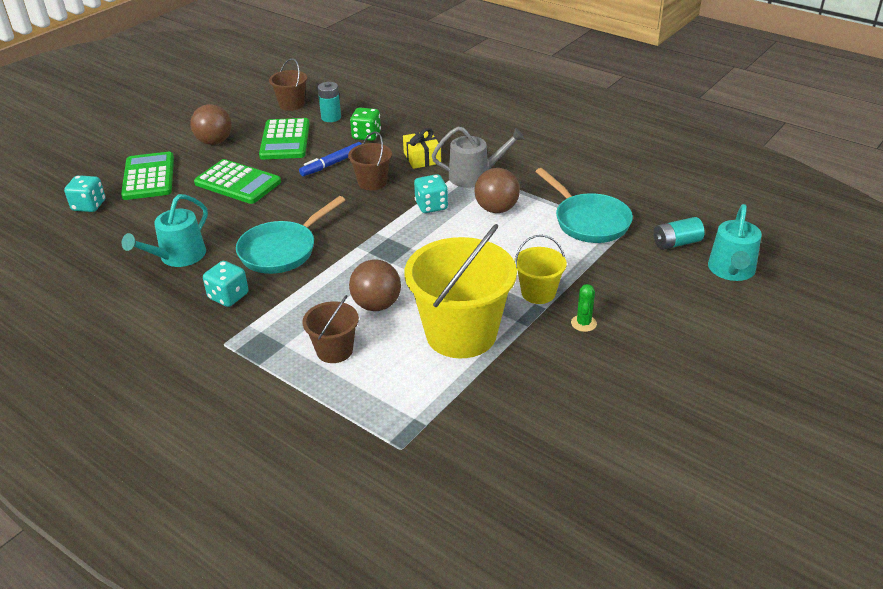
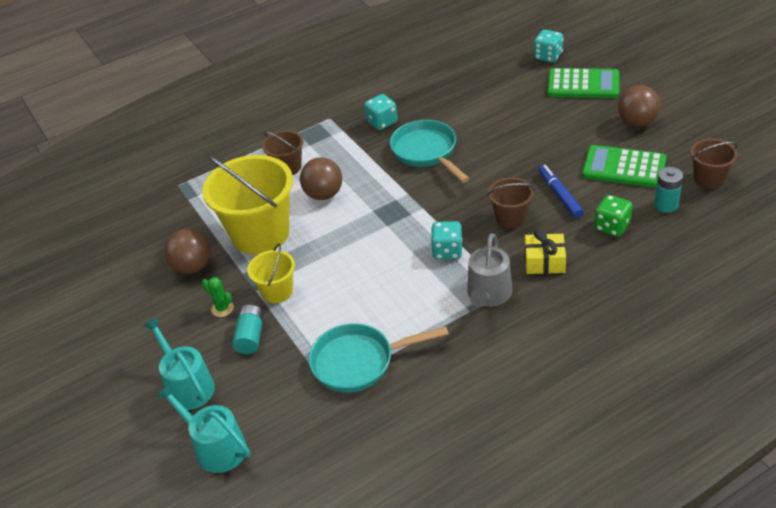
camera: 115 degrees right, 5 degrees up
turquoise watering can [122,194,208,267] -> turquoise watering can moved to [143,317,215,410]
green calculator [194,159,281,204] -> none
brown ball [474,168,520,213] -> brown ball moved to [164,229,211,274]
turquoise battery [654,217,705,250] -> turquoise battery moved to [232,305,264,354]

